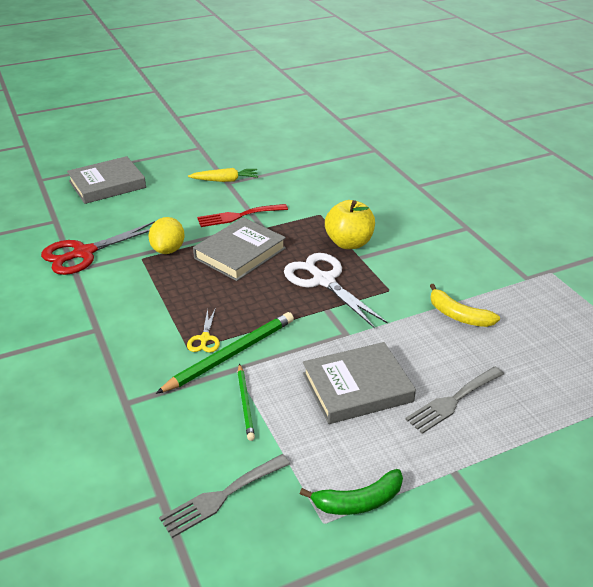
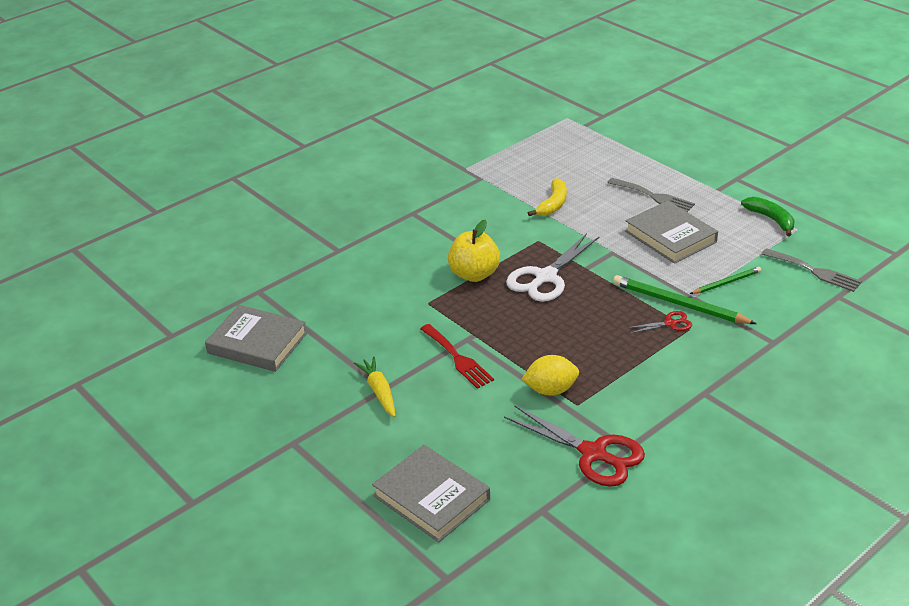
camera: 105 degrees left, 0 degrees up
yellow scissors [187,308,220,353] -> red scissors [627,311,692,333]
grey book [193,217,286,281] -> grey book moved to [205,305,307,372]

